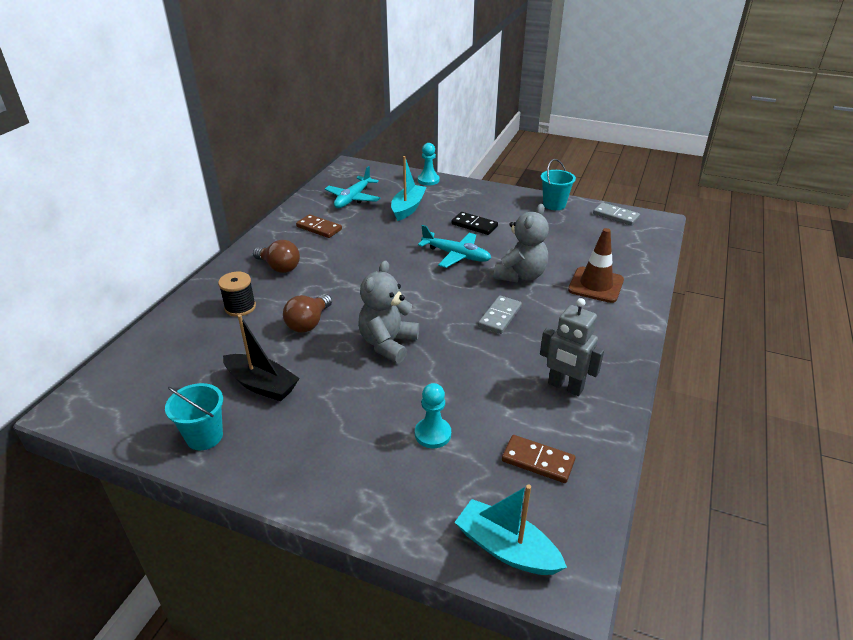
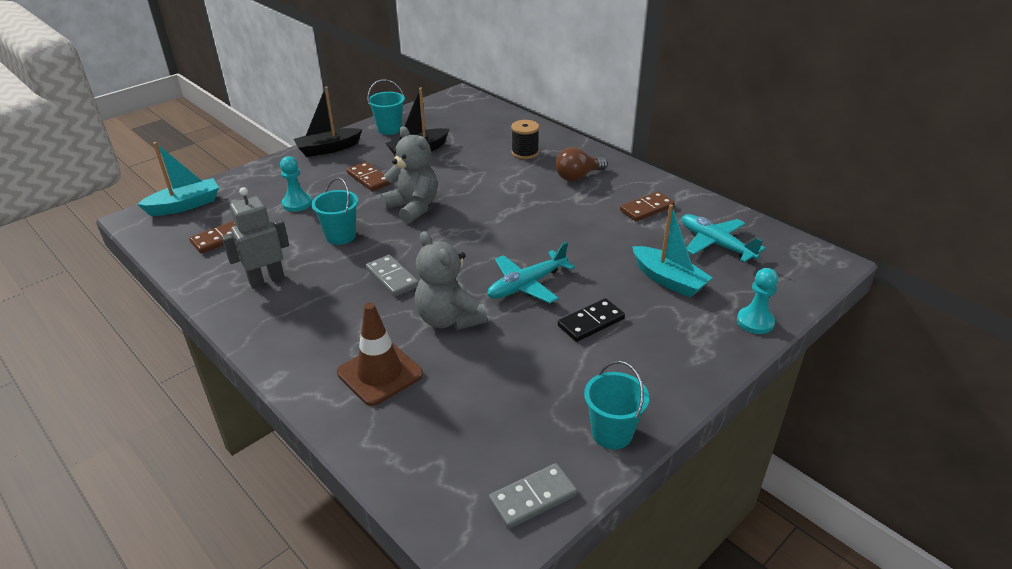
camera: 115 degrees right, 0 degrees up
brown light bulb [283,294,332,333] -> none
none -> black boat [294,86,362,157]
none -> turquoise bucket [311,178,358,245]
none -> brown domino [347,162,391,191]

